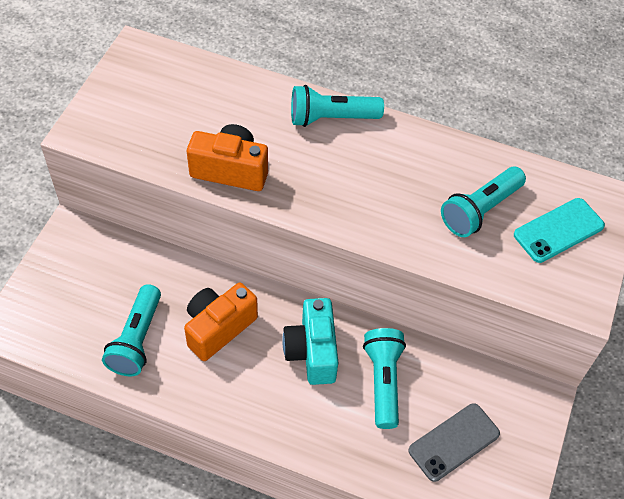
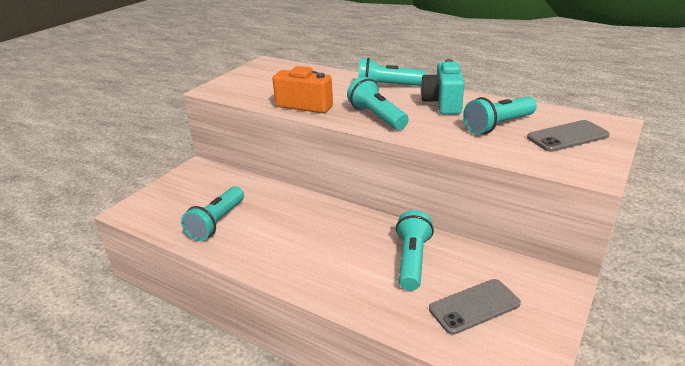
camera: 15 degrees right, 25 degrees down
orange camera [184,283,258,361] -> none
turquoise camera [282,298,338,385] -> turquoise camera moved to [421,59,464,114]
turquoise phone [514,198,605,263] -> grey phone [527,120,610,152]
none -> turquoise flashlight [347,77,409,130]

